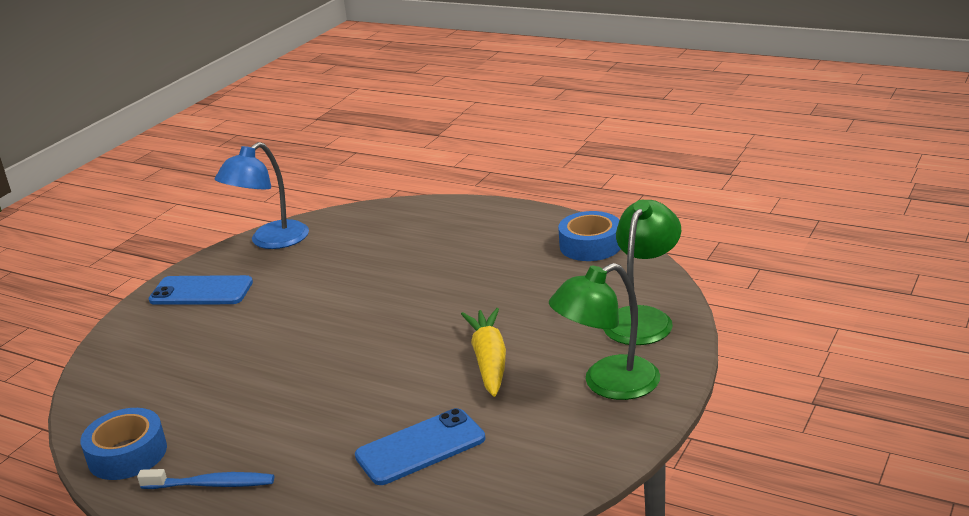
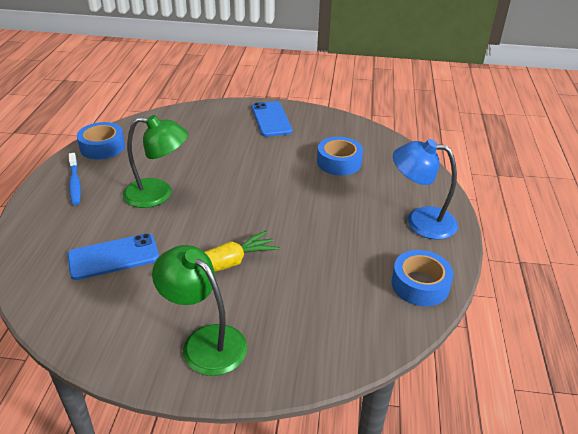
camera: 65 degrees right, 10 degrees up
blue lamp [214,142,309,249] -> blue lamp moved to [393,139,458,240]
blue phone [355,408,485,485] -> blue phone turned 60 degrees counterclockwise [68,233,159,280]
green lamp [603,200,681,345] -> green lamp moved to [123,115,188,208]
none -> blue tape [317,137,363,176]

